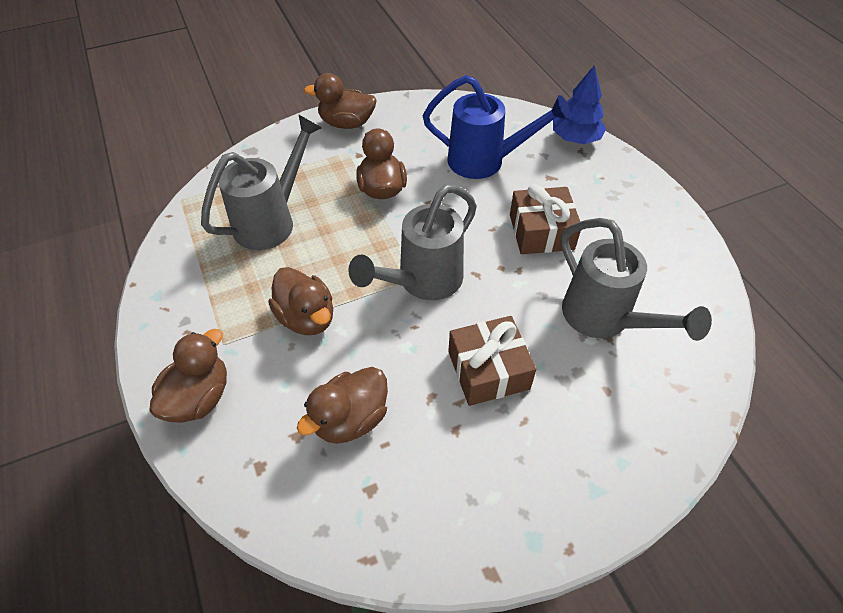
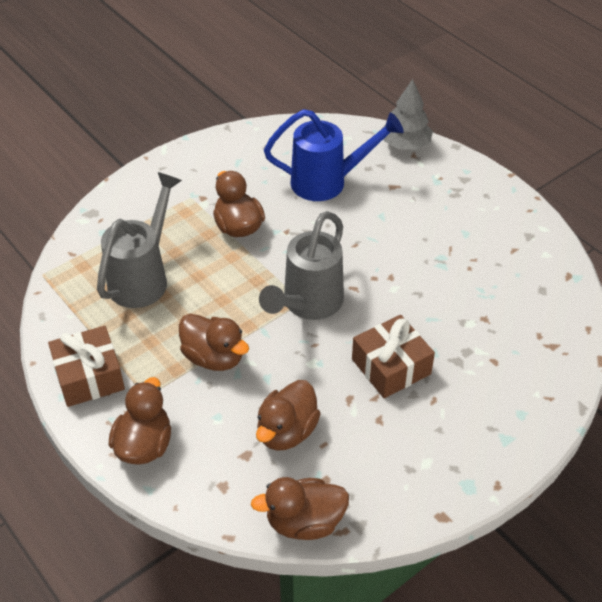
camera: 15 degrees left, 5 degrees down
brown duck [304,73,377,129] -> brown duck moved to [251,477,349,540]
brown gift [510,184,581,254] -> brown gift moved to [48,326,125,407]
blue tree [553,65,606,144] -> grey tree [382,79,433,150]
grey watering can [561,218,712,341] -> none

